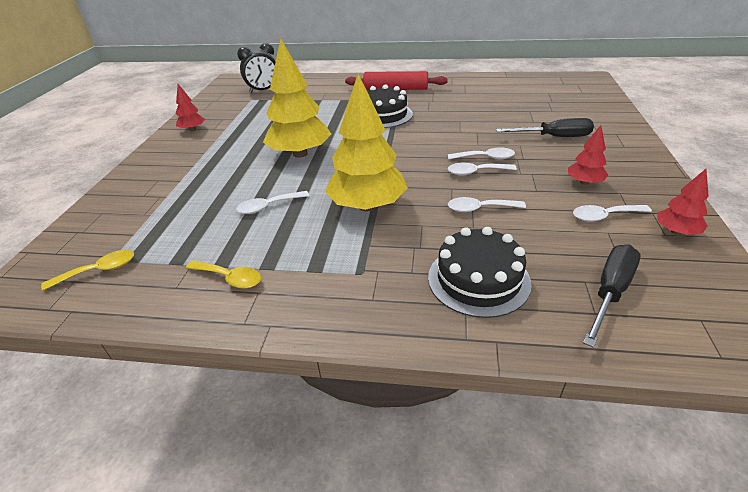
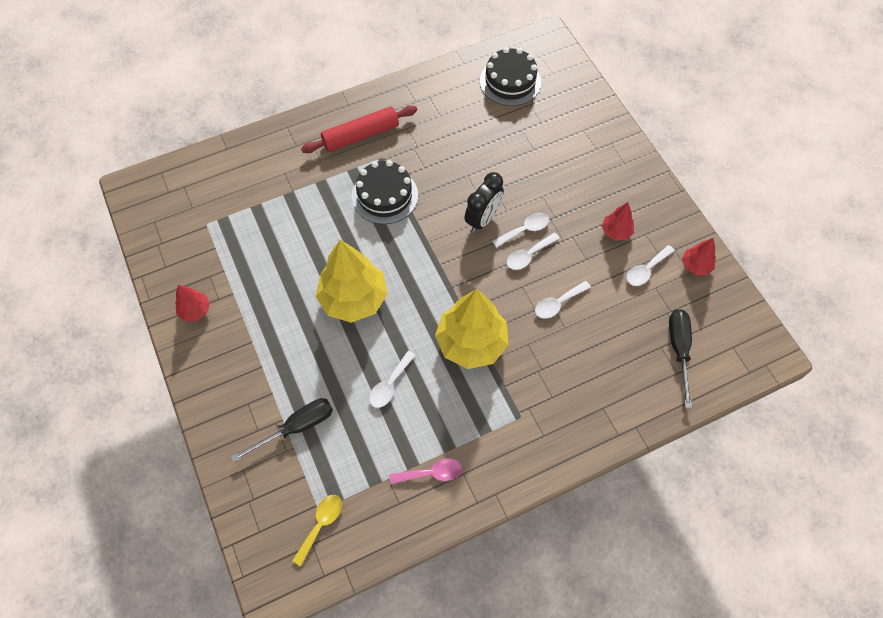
camera: 35 degrees left, 25 degrees up
yellow spoon [186,261,261,288] -> pink spoon [389,458,462,484]
black clock [237,43,276,93] -> black clock moved to [464,172,504,233]
black cake [428,227,532,318] -> black cake moved to [480,47,541,106]
black screwdriver [496,118,594,137] -> black screwdriver moved to [231,398,333,462]

